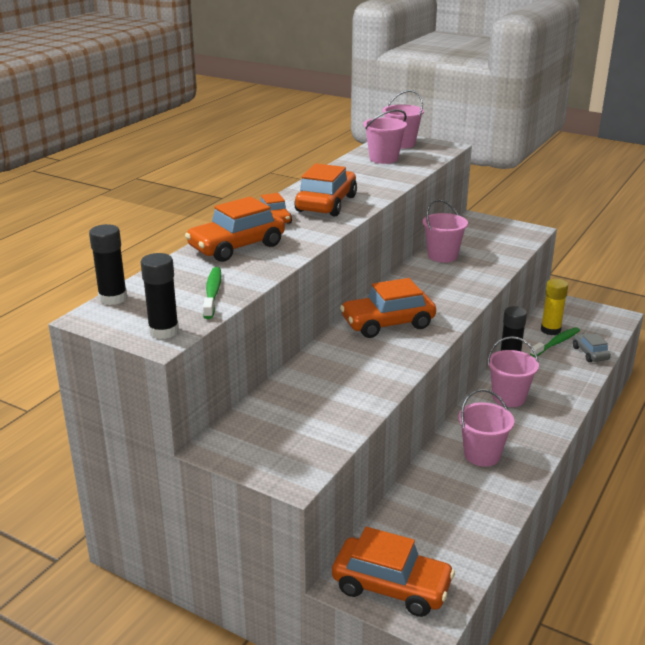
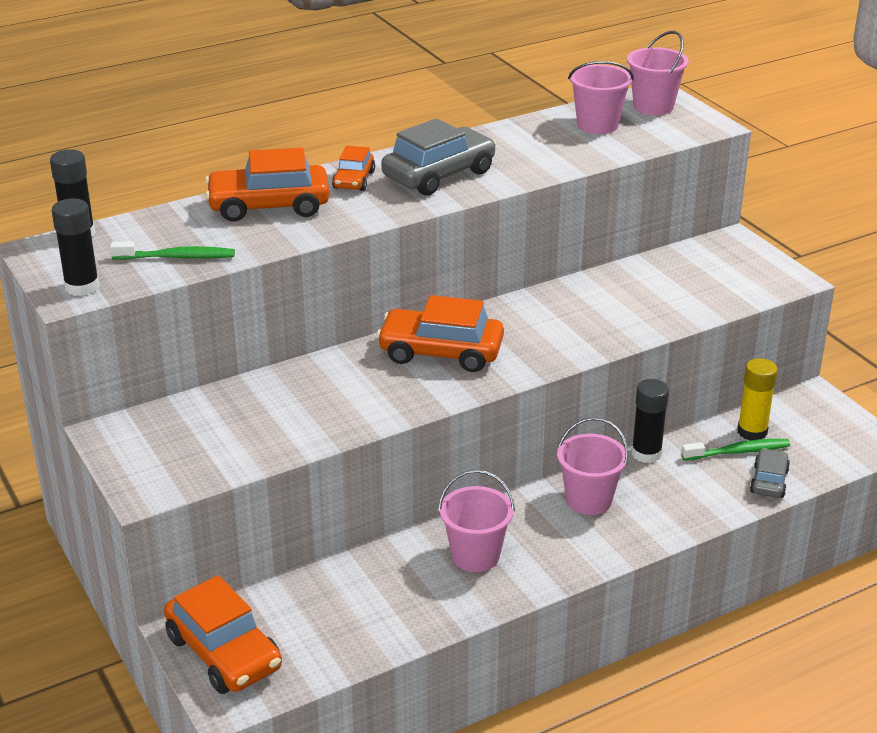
camera: 30 degrees right, 5 degrees up
green toothbrush [203,267,222,319] -> green toothbrush turned 60 degrees clockwise [110,241,235,260]
orange car [295,163,357,216] -> grey car [381,118,496,196]
pink bucket [423,199,468,263] -> none

